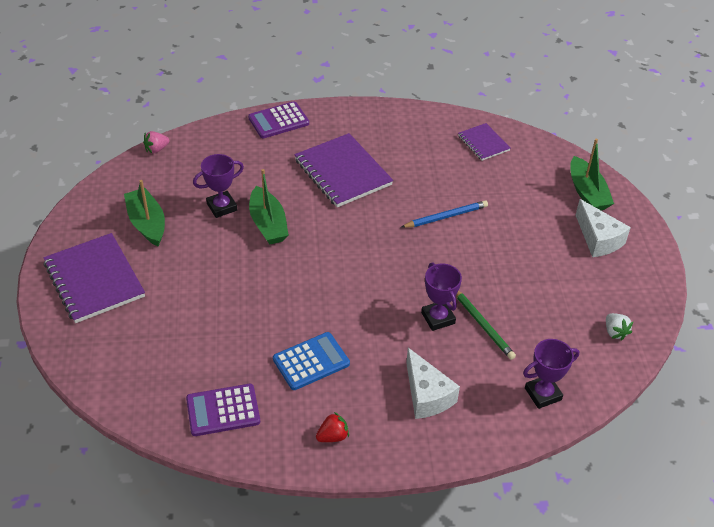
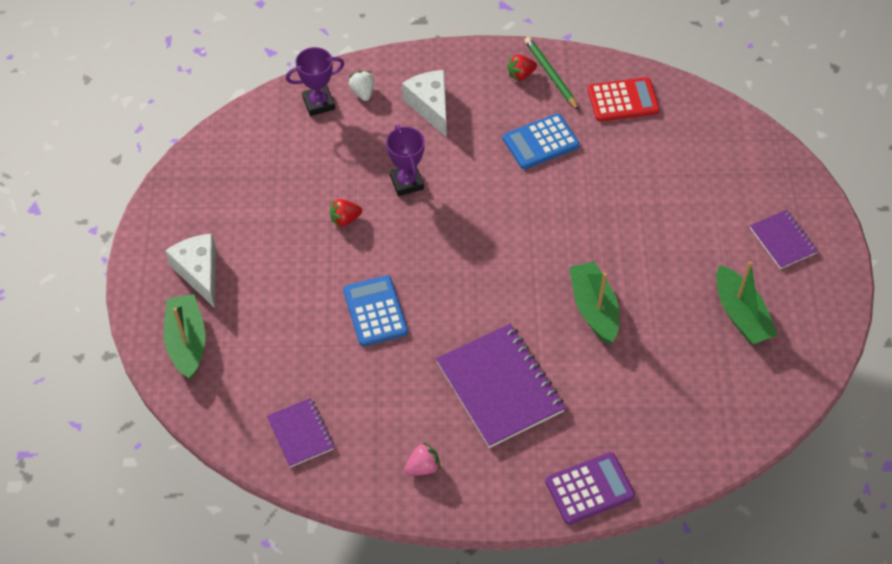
camera: 175 degrees left, 10 degrees up
purple notebook [43,233,145,323] -> purple notebook [750,210,818,269], size x0.55
pink strawberry [143,131,169,153] -> pink strawberry moved to [404,442,441,475]
purple calculator [186,384,260,436] -> red calculator [588,77,660,122]
purple trophy [193,154,244,218] -> none
blue pencil [402,200,488,228] -> blue calculator [343,275,408,346]
green pencil [456,291,516,360] -> green pencil moved to [524,37,579,110]
white strawberry [606,313,633,341] -> white strawberry moved to [349,71,374,101]
none -> red strawberry [330,199,362,227]

